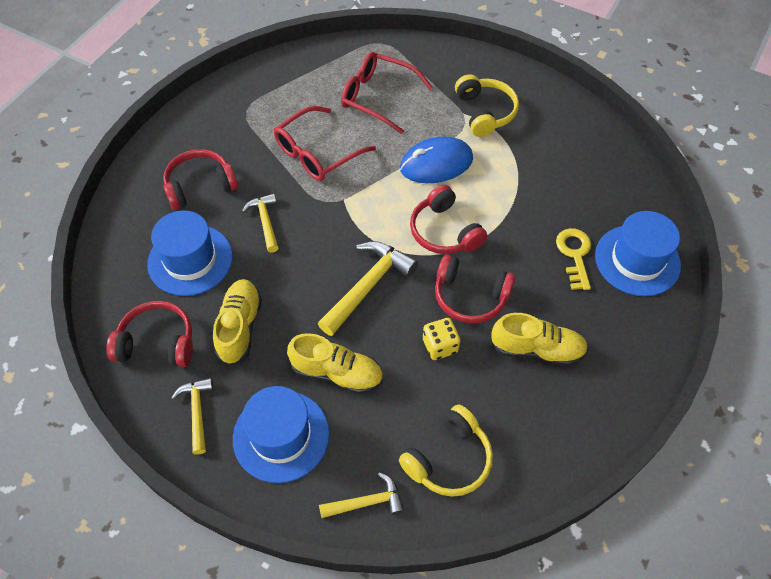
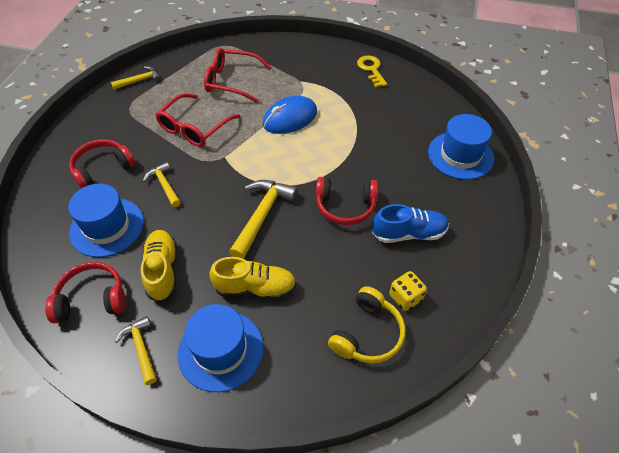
camera: 15 degrees left, 5 degrees down
yellow hammer [319,472,404,518] -> yellow hammer moved to [111,66,161,90]
red headphones [410,185,487,254] -> none
yellow dice [423,318,460,360] -> yellow dice moved to [389,271,427,311]
yellow headphones [455,74,519,137] -> none
yellow shoe [491,313,588,366] -> blue shoe [372,204,449,243]
yellow key [556,228,591,290] -> yellow key moved to [357,55,387,88]

